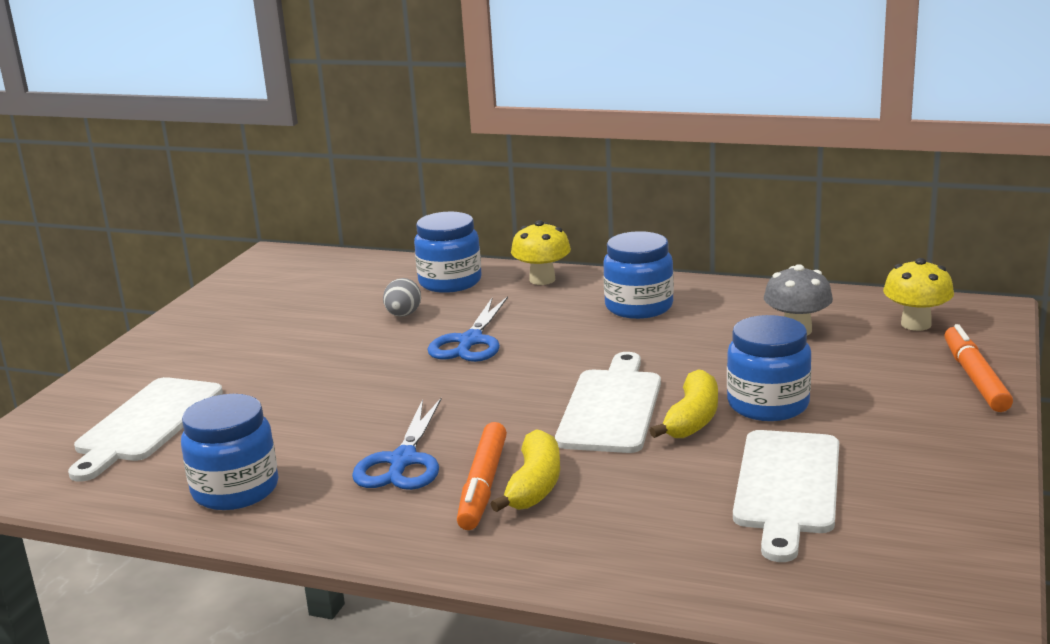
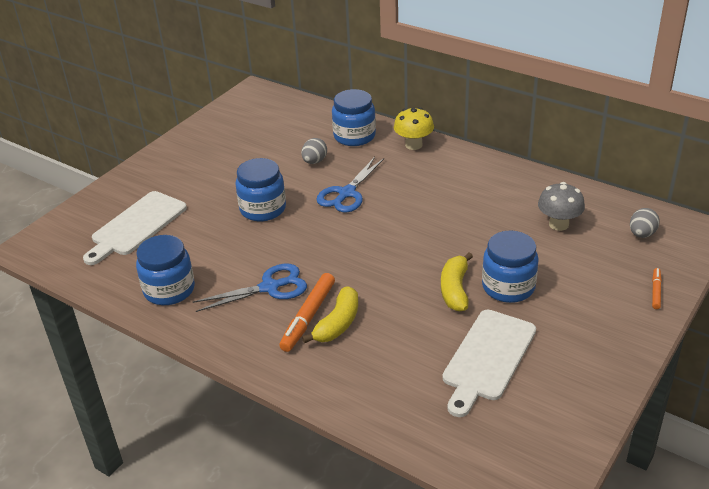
camera: 15 degrees right, 15 degrees up
blue scissors [352,398,441,490] -> blue scissors turned 135 degrees counterclockwise [193,264,307,312]
white cutting board [555,352,661,453] -> none
blue jar [603,231,674,319] -> blue jar moved to [235,158,286,221]
yellow banana [649,369,718,438] -> yellow banana turned 150 degrees clockwise [441,253,473,311]
yellow mushroom [883,258,954,331] -> grey egg [630,208,660,238]
orange marker [944,324,1013,412] -> orange marker [652,268,662,309], size x0.53

